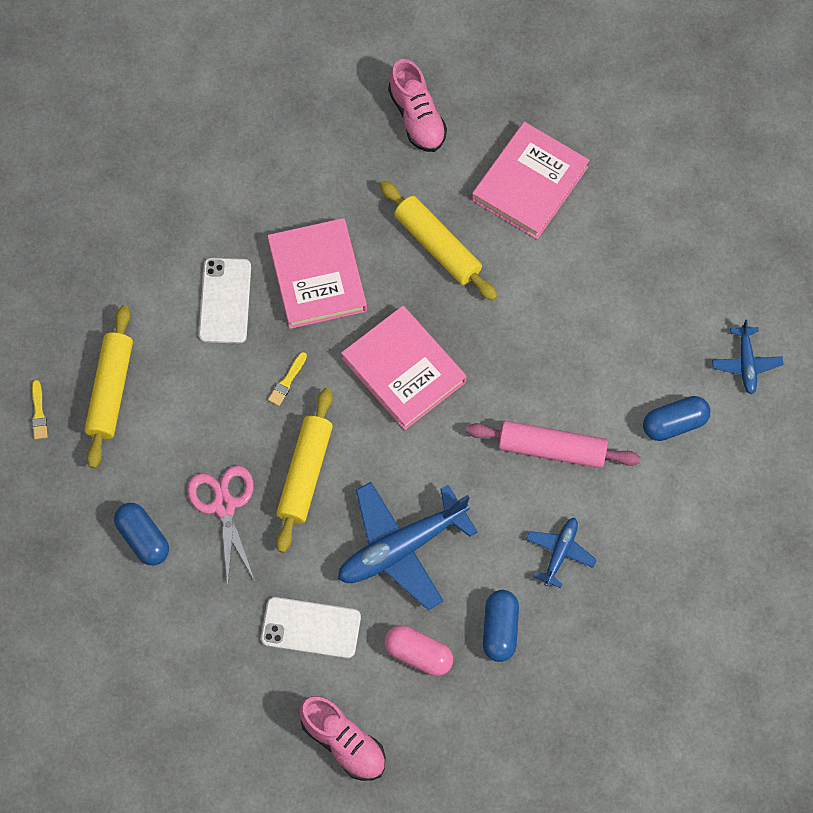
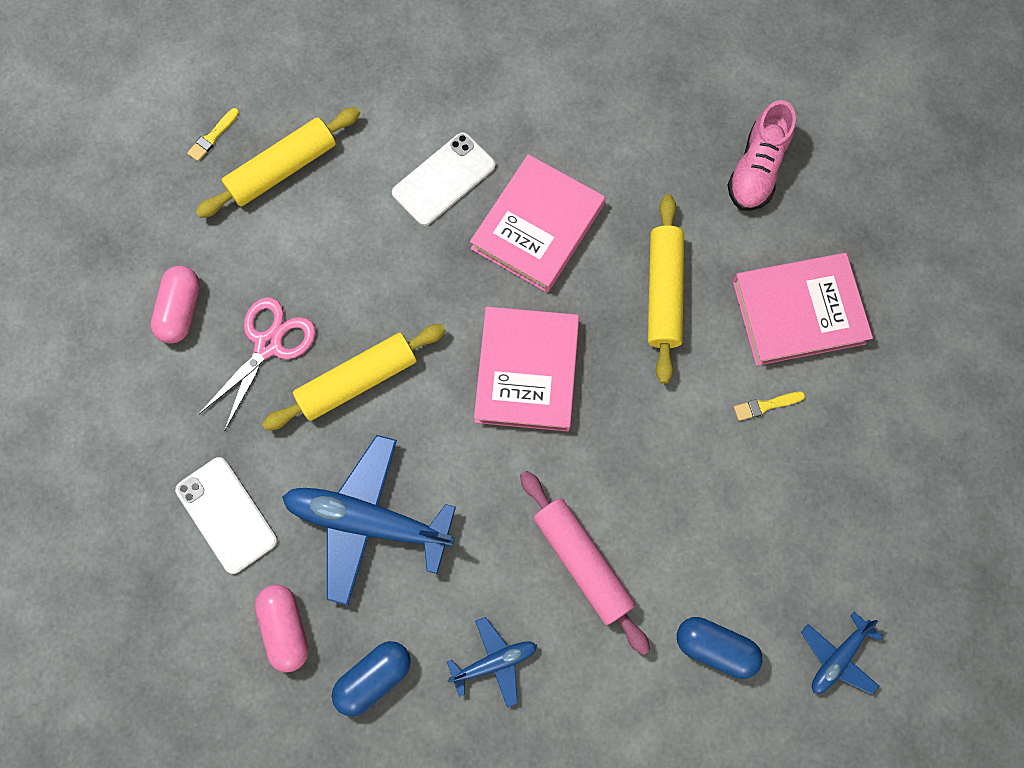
camera: 45 degrees right, 5 degrees up
blue capsule [114,503,169,566] -> pink capsule [151,266,200,344]
yellow brush [268,352,307,406] -> yellow brush moved to [734,392,805,421]
pink shoe [300,696,385,781] -> none

